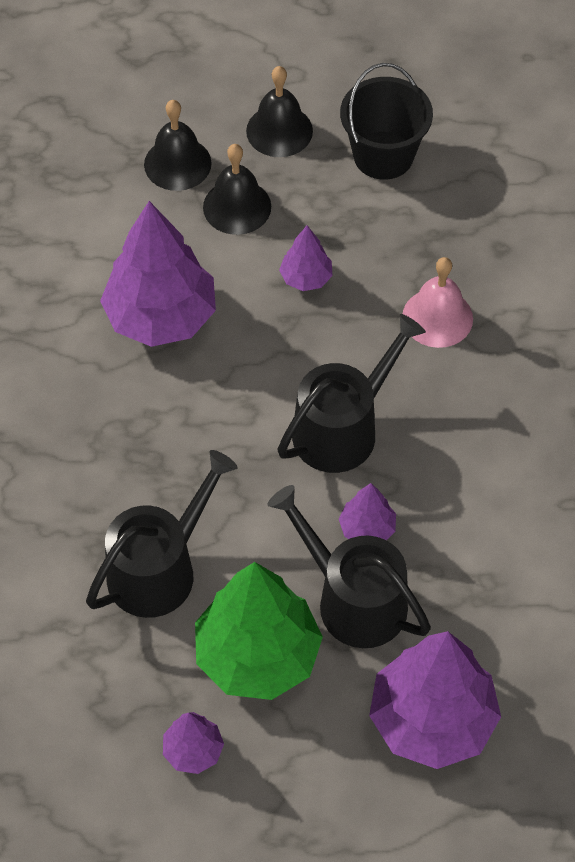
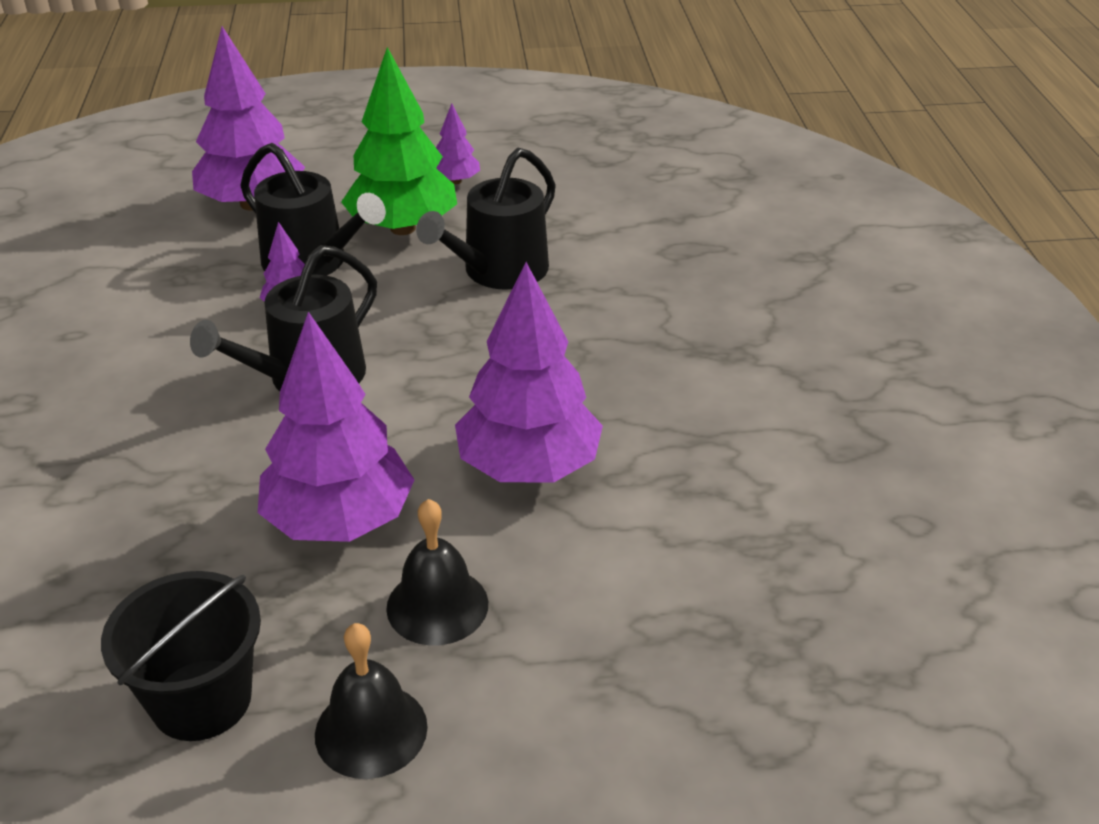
camera: 175 degrees right, 20 degrees down
black bell [144,100,212,191] -> none
purple tree [279,225,333,291] -> purple tree [258,312,414,542], size x2.12
pink bell [403,257,473,348] -> none

